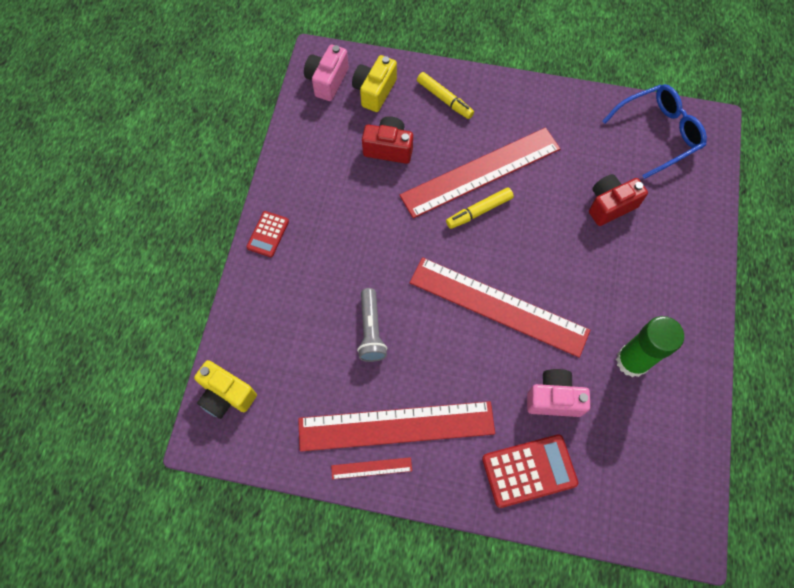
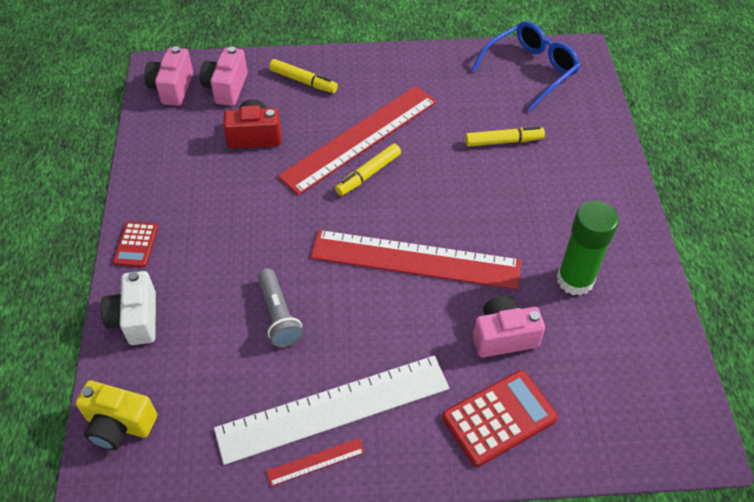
camera: 15 degrees left, 15 degrees down
red ruler [298,401,495,452] -> white ruler [214,356,449,465]
yellow camera [352,55,397,112] -> pink camera [200,46,248,106]
red camera [589,174,648,226] -> yellow marker [465,126,545,147]
none -> white camera [101,271,156,345]

